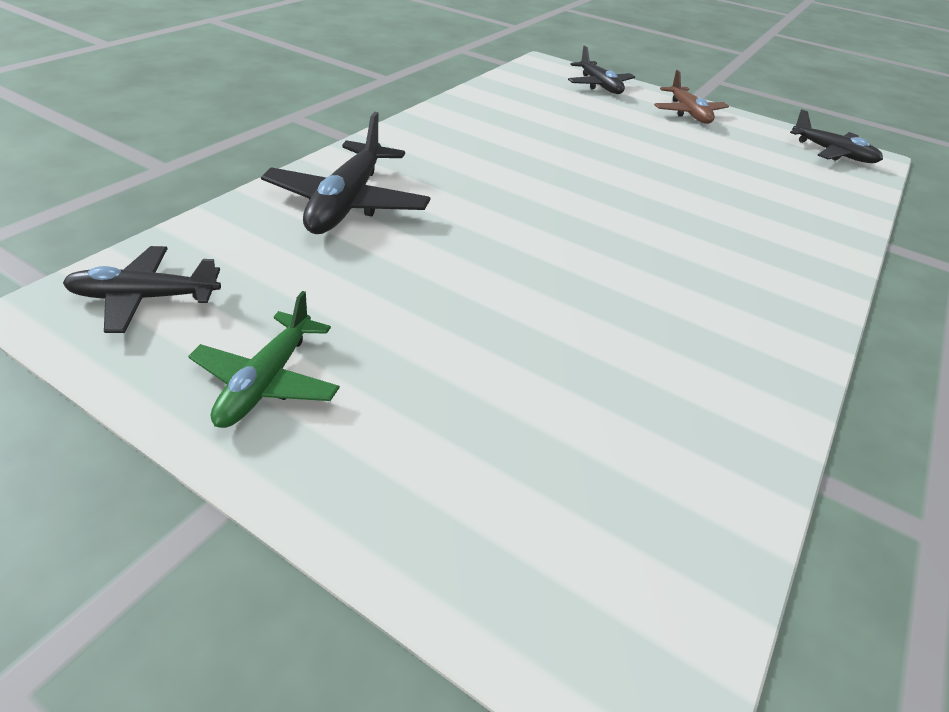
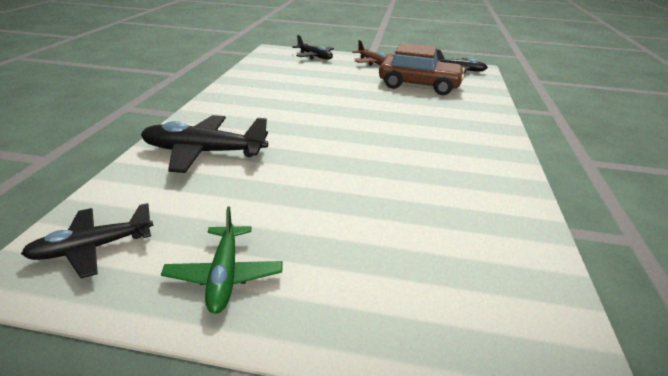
camera: 20 degrees left, 10 degrees down
black plane [261,112,431,234] -> black plane turned 105 degrees clockwise [141,115,268,173]
none -> brown car [379,43,465,95]

